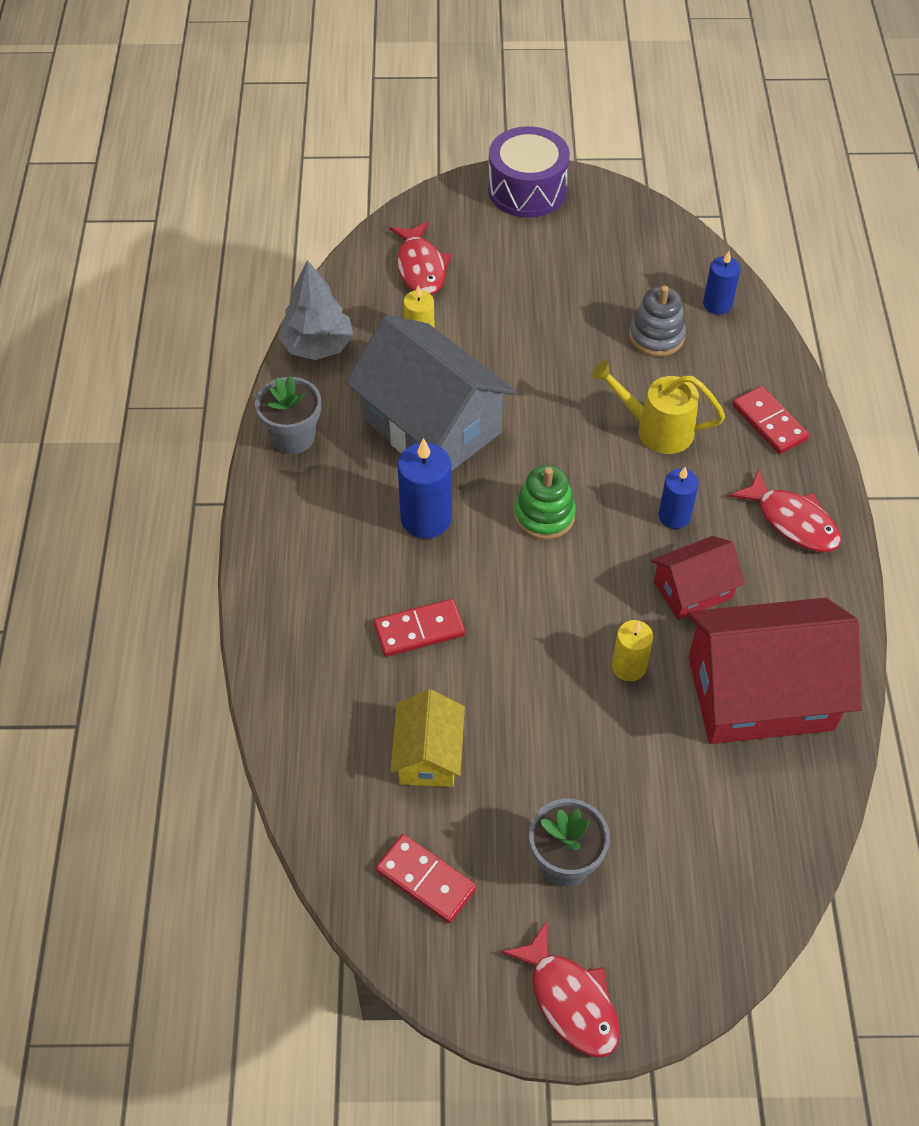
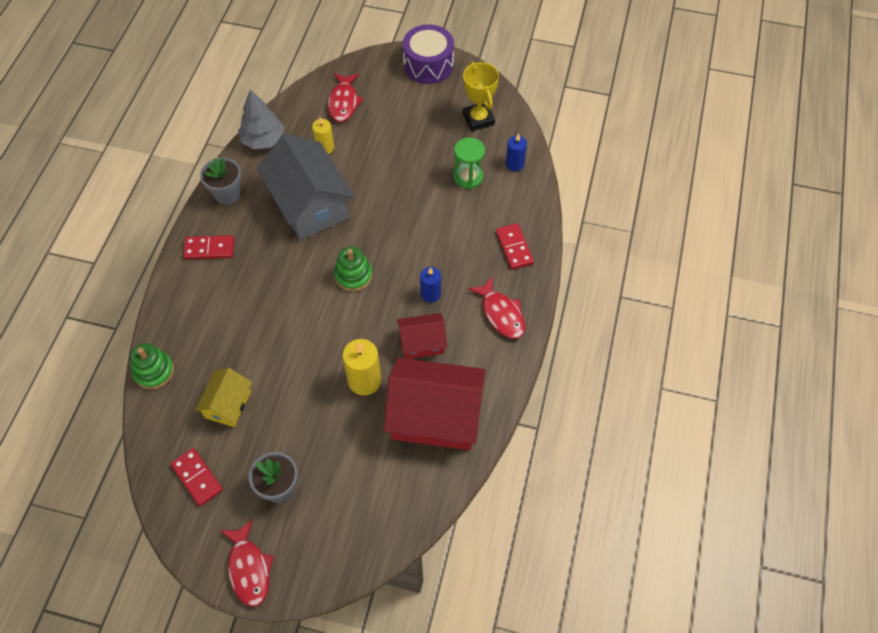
camera: 15 degrees right, 5 degrees up
red domino [374,599,465,657] -> red domino moved to [183,235,234,259]
blue candle [397,438,452,539] -> none
yellow watering can [591,360,725,454] -> none
yellow candle [612,620,653,681] -> yellow candle [343,339,381,395], size x1.57
grey stacking toy [629,285,686,357] -> green hourglass [454,137,485,189]
none -> green stacking toy [130,343,174,389]
none -> yellow trophy [463,62,499,131]

